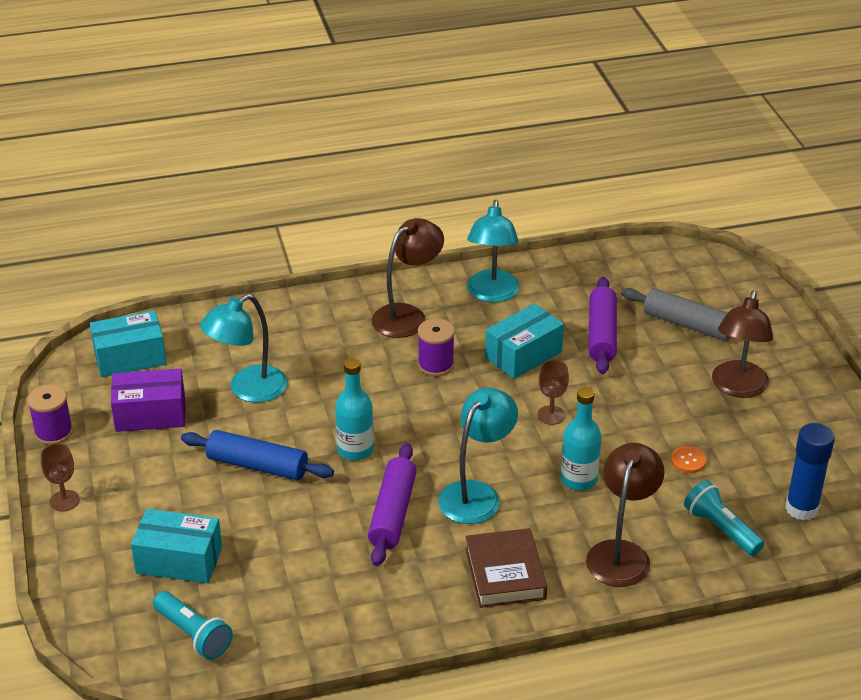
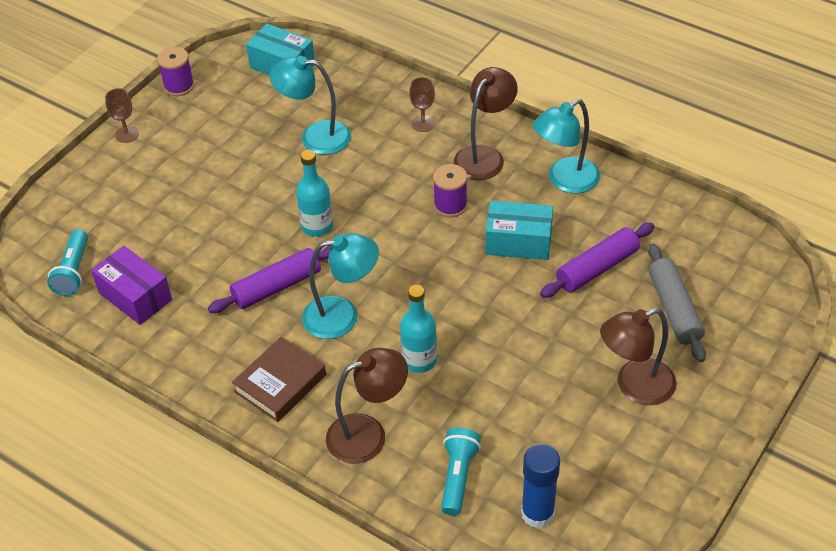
camera: 50 degrees right, 10 degrees up
purple box [111,369,185,432] -> purple box moved to [91,246,172,325]
turquoise box [131,509,222,583] -> none
blue rolling pin [181,430,334,480] -> none
brown lamp [372,218,444,338] -> brown lamp turned 60 degrees counterclockwise [453,67,518,180]
brown goblet [538,360,569,425] -> brown goblet moved to [409,77,435,132]
orange button [671,446,706,473] -> none

